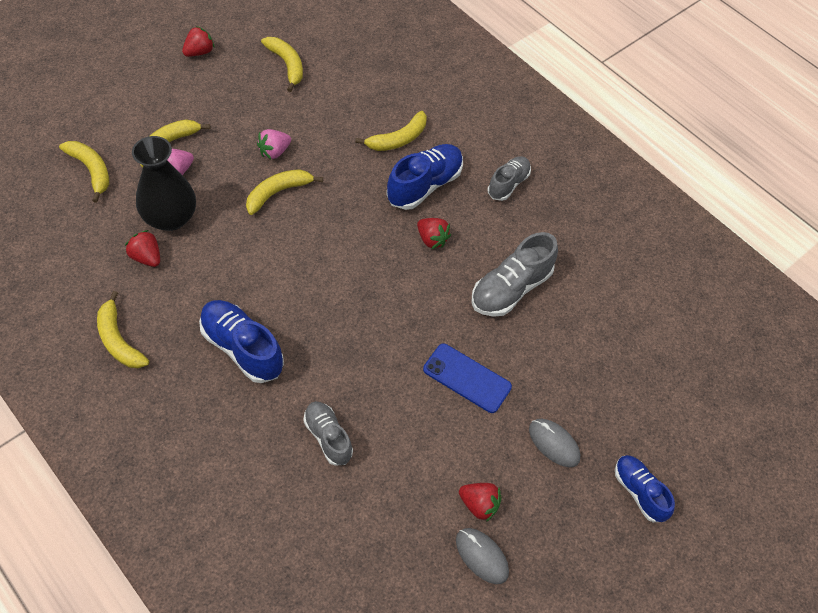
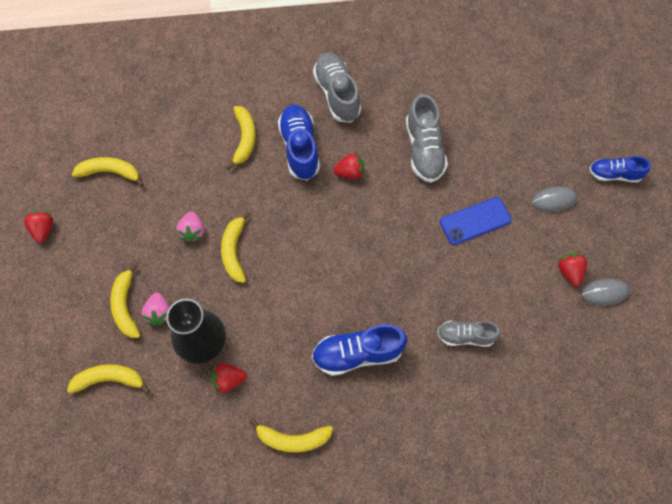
camera: 50 degrees left, 10 degrees up
red strawberry [459,483,502,522] -> red strawberry turned 75 degrees counterclockwise [558,253,587,286]
grey shoe [488,156,531,201] -> grey shoe [313,53,361,123], size x1.55

